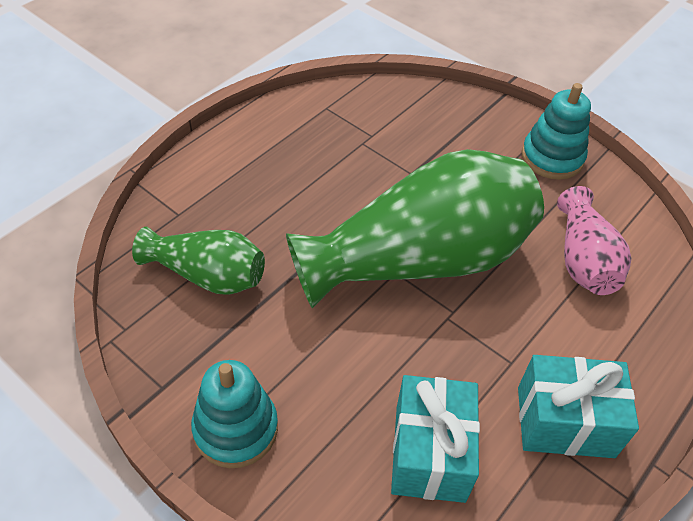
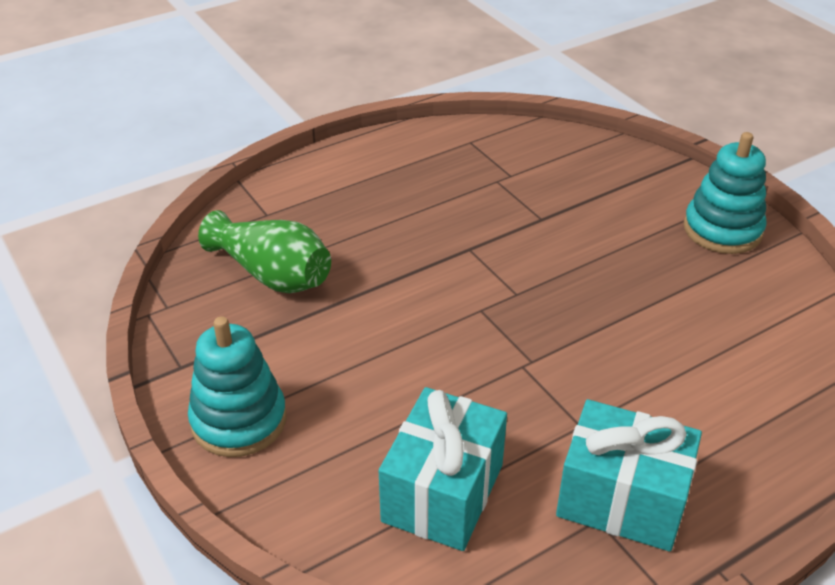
camera: 20 degrees right, 10 degrees down
green vase [286,149,544,308] -> none
pink vase [557,186,631,295] -> none

